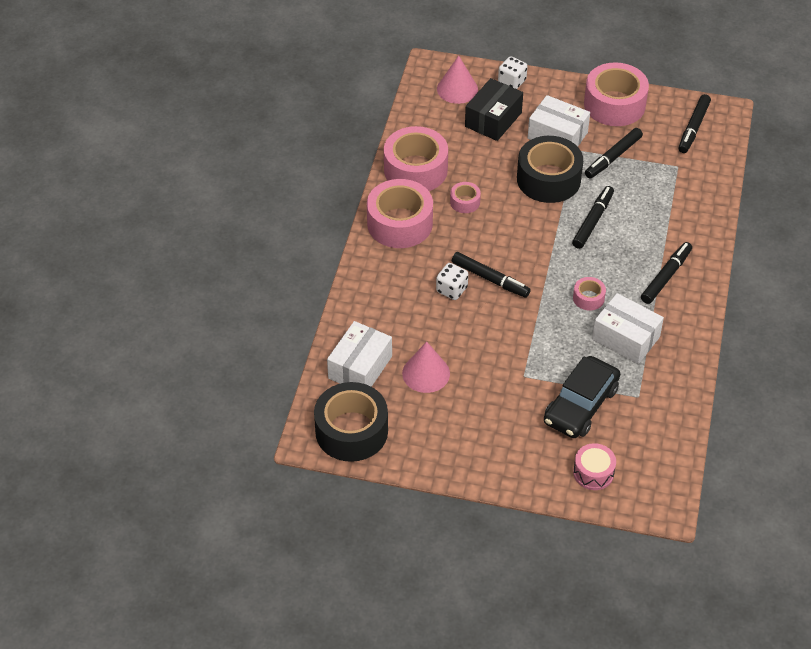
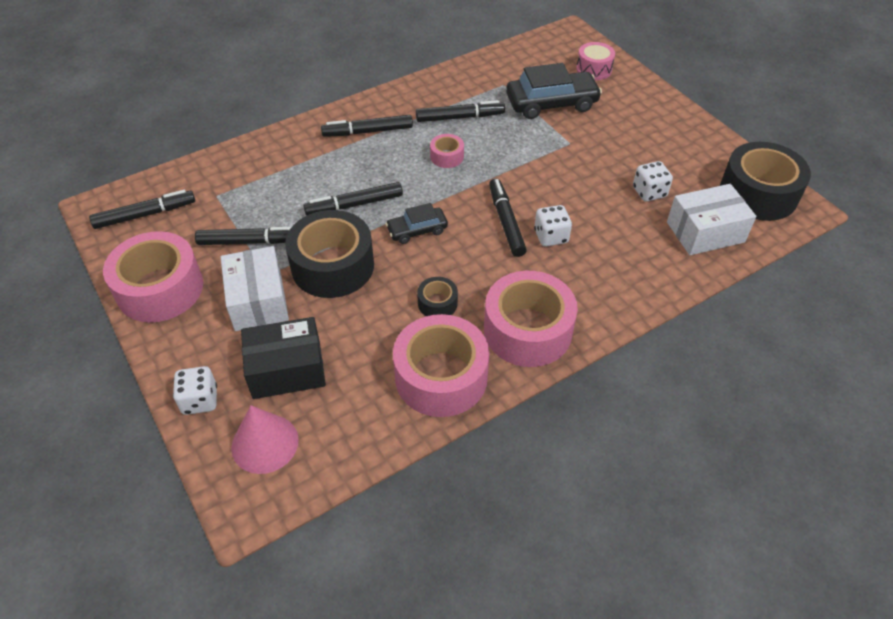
camera: 135 degrees left, 0 degrees up
pink cone [402,341,450,393] -> white dice [633,161,673,201]
pink tape [450,182,481,213] -> black tape [417,277,458,316]
white box [592,293,664,364] -> black marker [416,100,505,122]
none -> black car [385,203,448,244]

